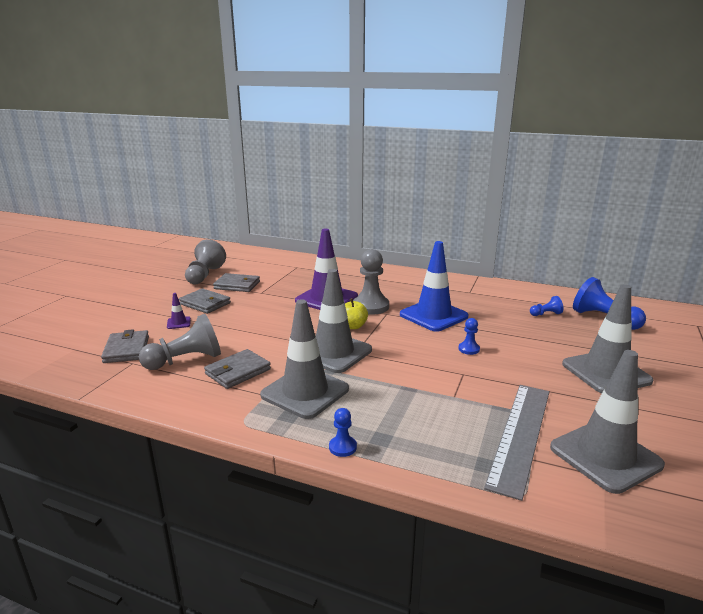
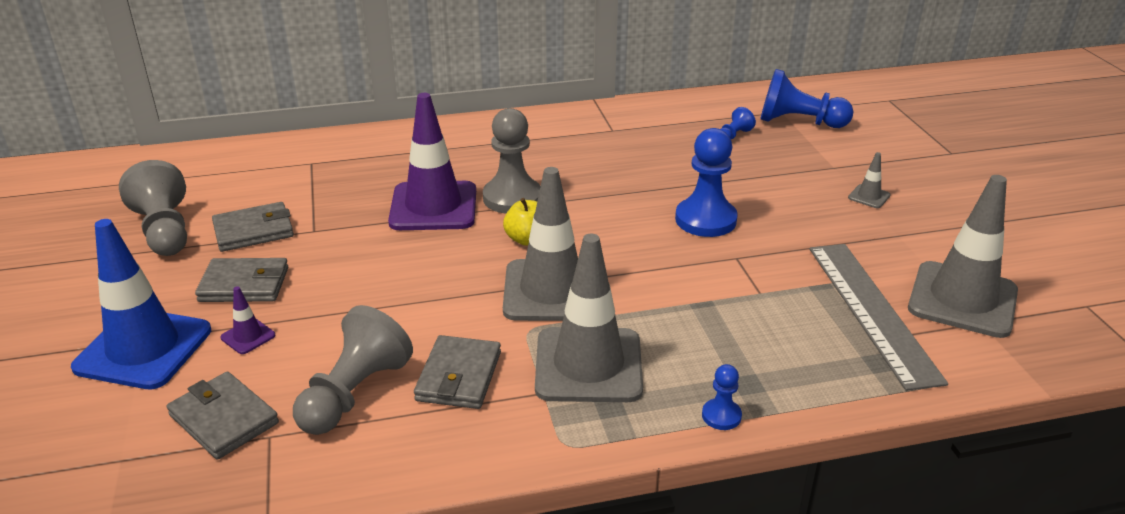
camera: 35 degrees left, 10 degrees up
blue traffic cone [400,241,469,332] -> blue traffic cone moved to [71,219,211,390]
blue pawn [459,318,480,355] -> blue pawn [675,128,738,237], size x2.04
grey traffic cone [562,284,653,393] -> grey traffic cone [848,152,891,208], size x0.41

